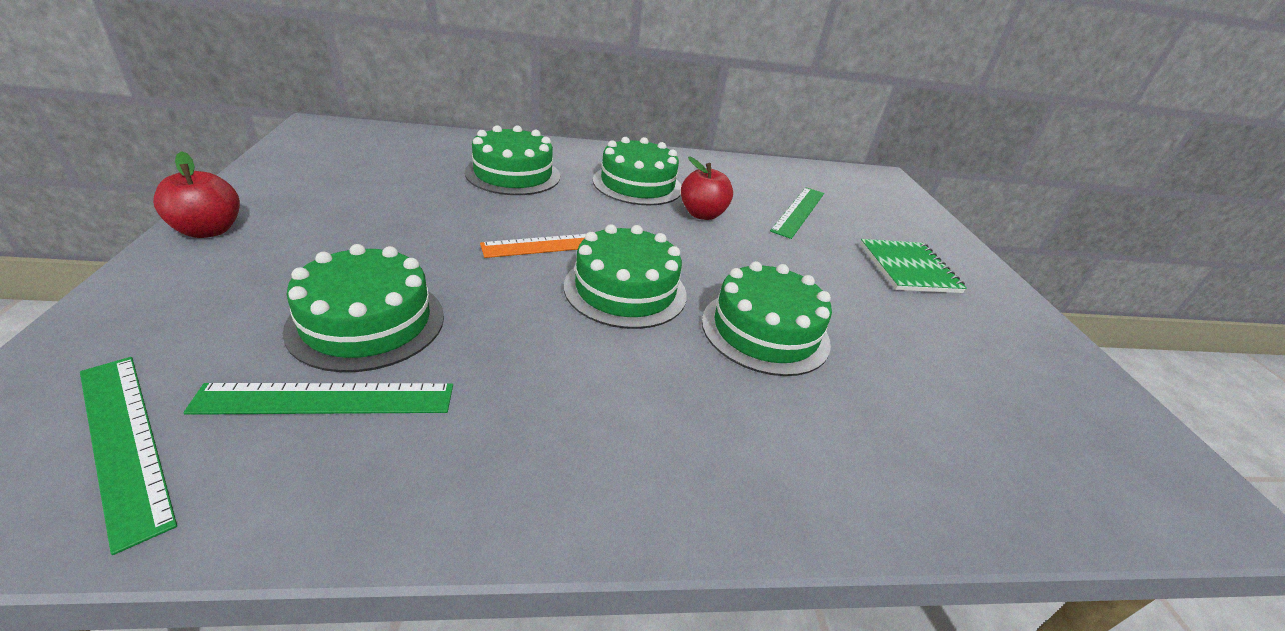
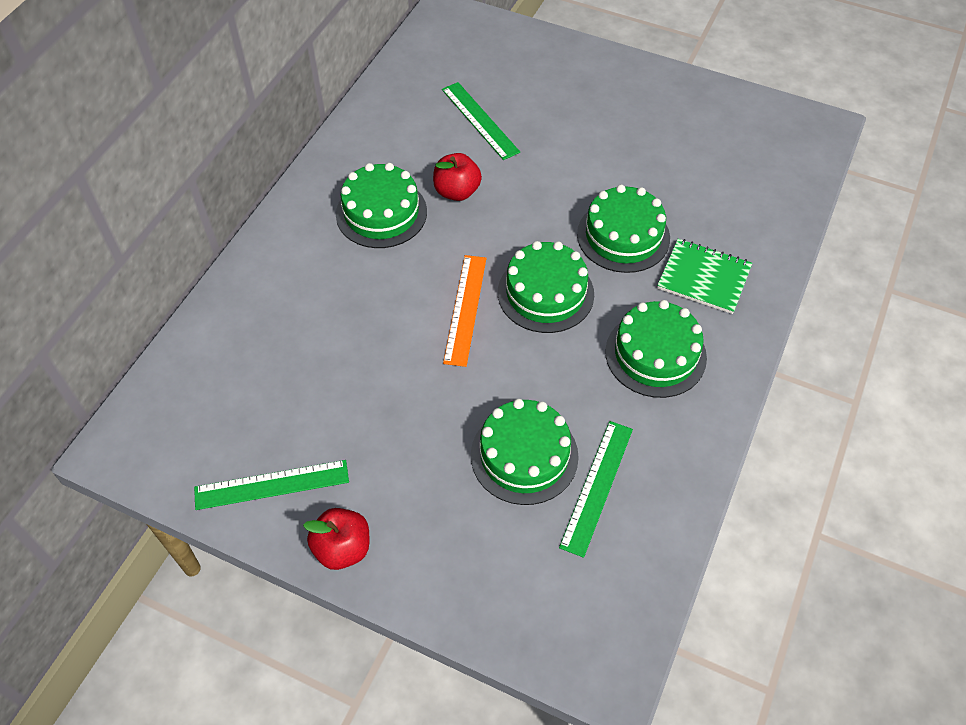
camera: 55 degrees left, 20 degrees up
green ruler [80,357,177,555] -> green ruler moved to [194,460,349,510]
green cake [465,125,560,195] -> green cake moved to [605,300,707,398]
green notebook [860,239,967,293] -> green notebook moved to [657,239,752,314]

